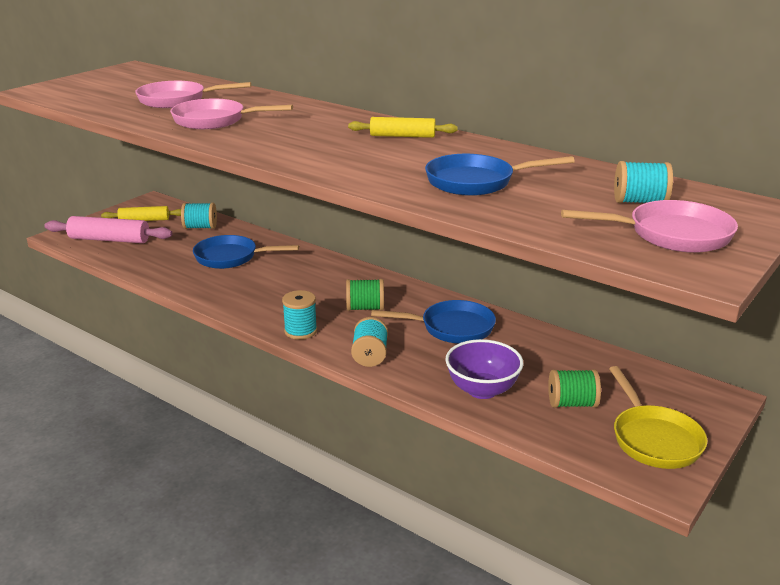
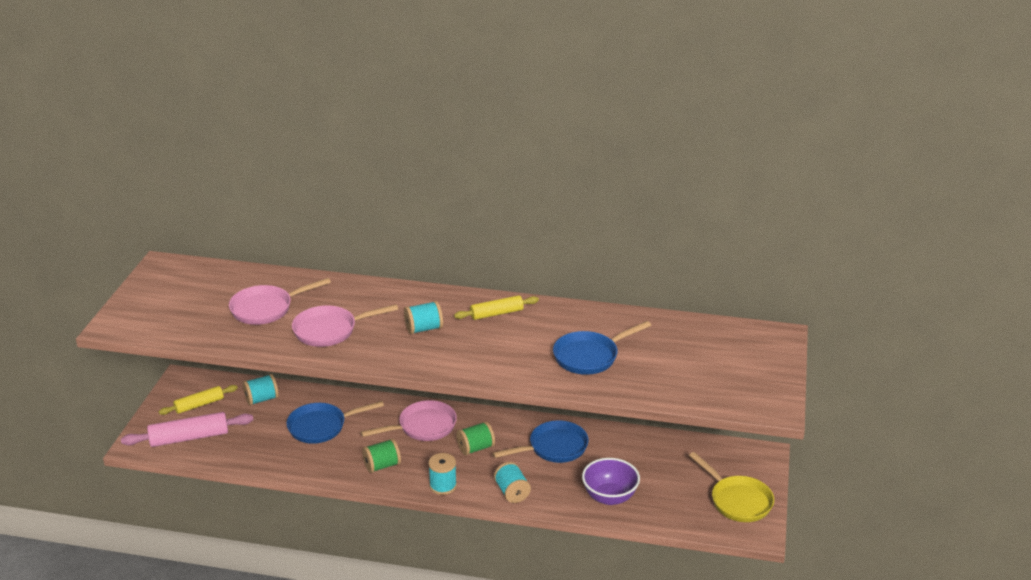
camera: 25 degrees left, 5 degrees up
green spool [548,369,601,408] -> green spool moved to [362,439,401,473]
pink pan [561,200,738,253] -> pink pan moved to [361,400,457,441]
turquoise spool [614,161,673,203] -> turquoise spool moved to [404,301,443,335]

